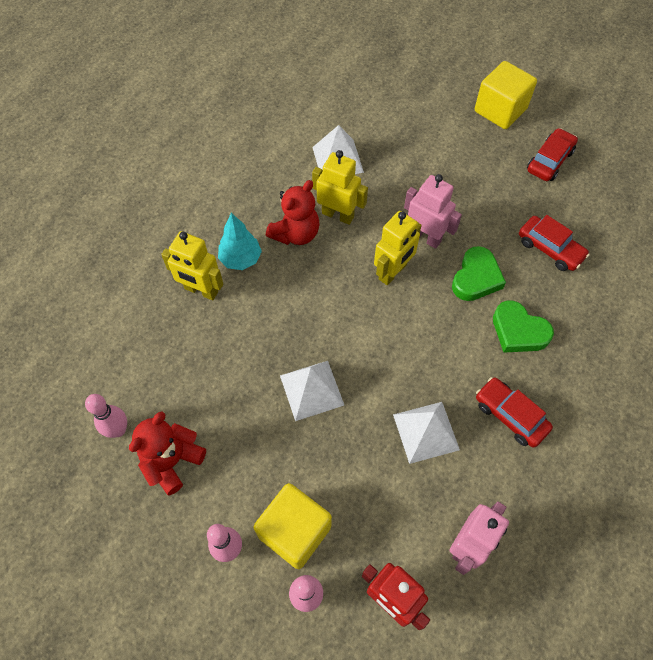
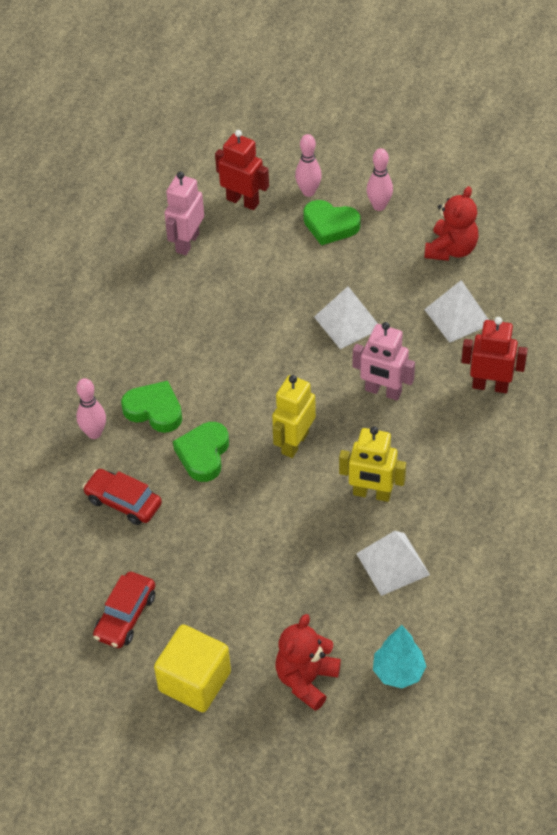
camera: 170 degrees right, 10 degrees down
pink bowling pin [85,394,127,438] -> pink bowling pin moved to [77,378,106,439]
yellow robot [161,231,223,300] -> red robot [461,317,528,393]
turquoise tree [218,213,262,270] -> turquoise tree moved to [373,625,427,688]
yellow cube [254,483,332,569] -> green heart [303,200,361,245]
red teddy bear [266,180,319,245] -> red teddy bear moved to [275,614,341,711]
white pyramid [393,402,460,464] -> white pyramid moved to [424,280,489,343]
pink robot [404,174,462,249] -> pink robot moved to [352,322,415,401]
red car [476,377,553,448] -> none

